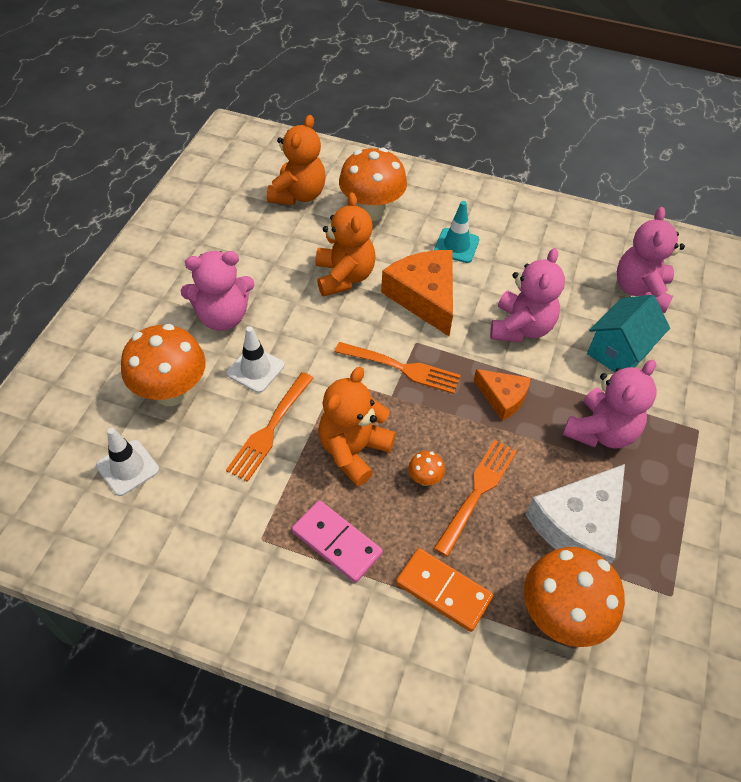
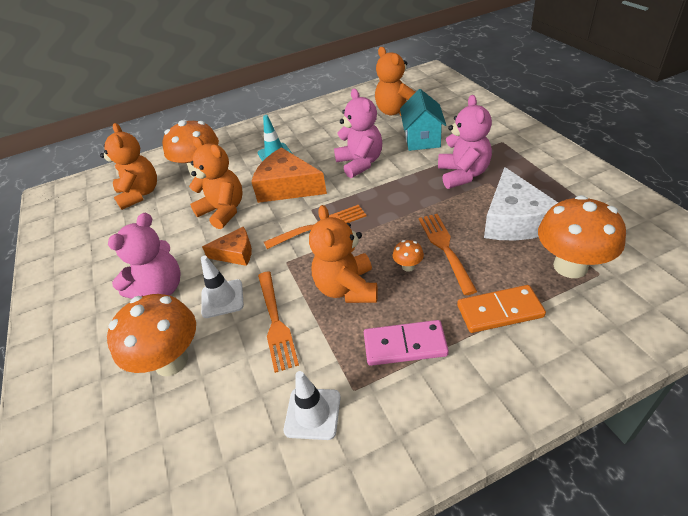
camera: 35 degrees left, 10 degrees down
white traffic cone [96,428,159,496] -> white traffic cone moved to [284,371,341,440]
orange cheese [474,369,531,421] -> orange cheese moved to [202,227,252,266]
pink teddy bear [617,207,685,313] -> orange teddy bear [375,47,416,116]

